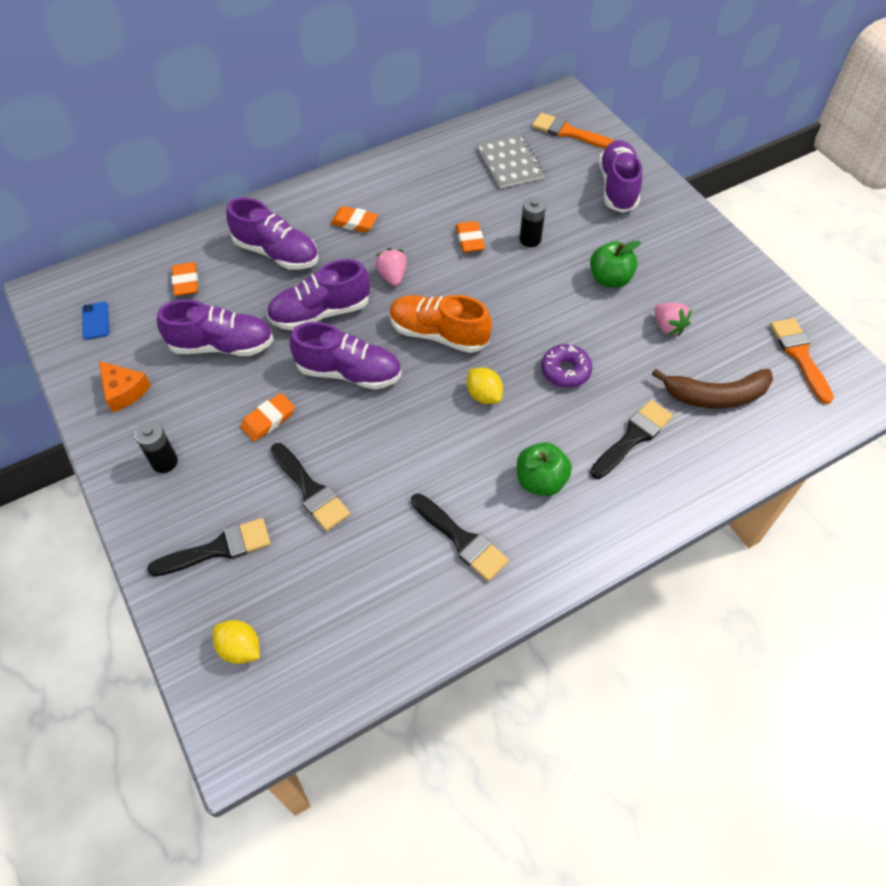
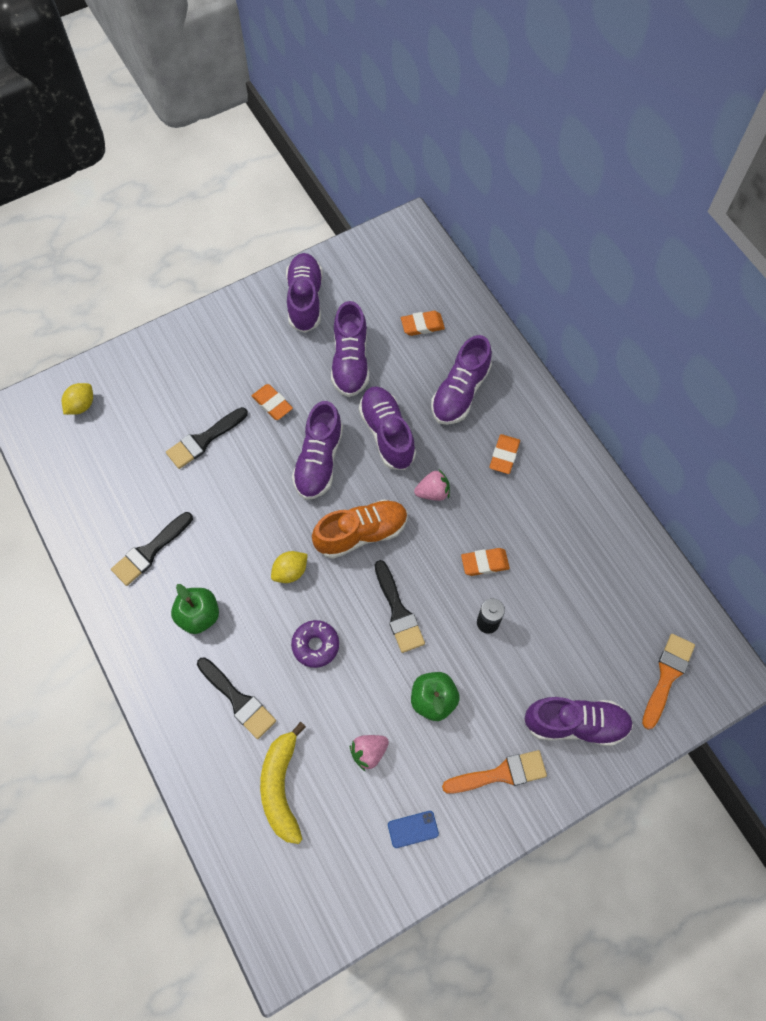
camera: 90 degrees right, 10 degrees up
blue phone [82,302,109,340] -> blue phone moved to [388,811,439,848]
orange cheese [99,361,151,412] -> purple shoe [286,253,323,333]
black battery [135,421,178,473] -> none
black brush [147,518,271,577] -> black brush moved to [375,560,425,653]
orange shoe [389,295,492,353] -> orange shoe turned 45 degrees clockwise [312,500,408,559]
grey notebook [477,134,545,188] -> none
brown banana [652,368,773,408] -> yellow banana [260,722,306,844]
orange brush [770,318,834,404] -> orange brush moved to [442,750,547,794]

